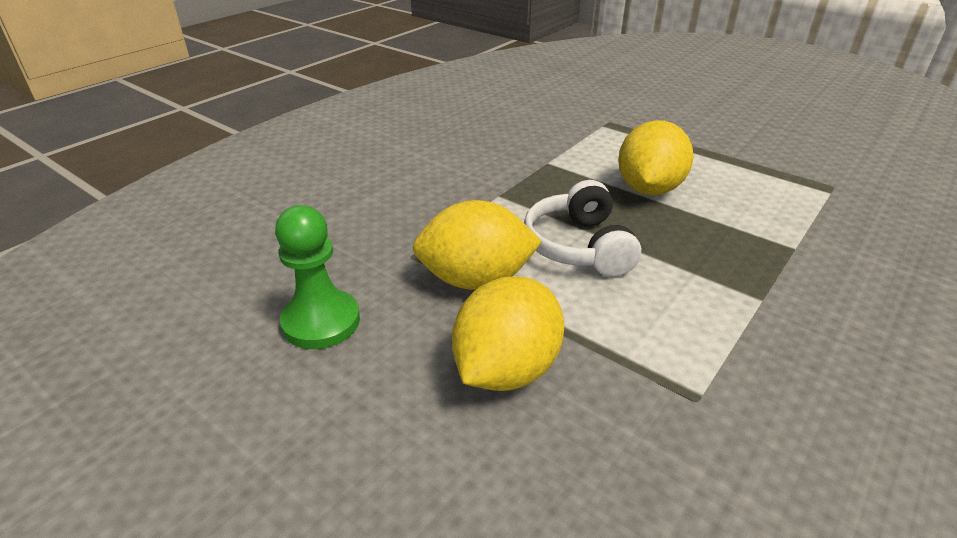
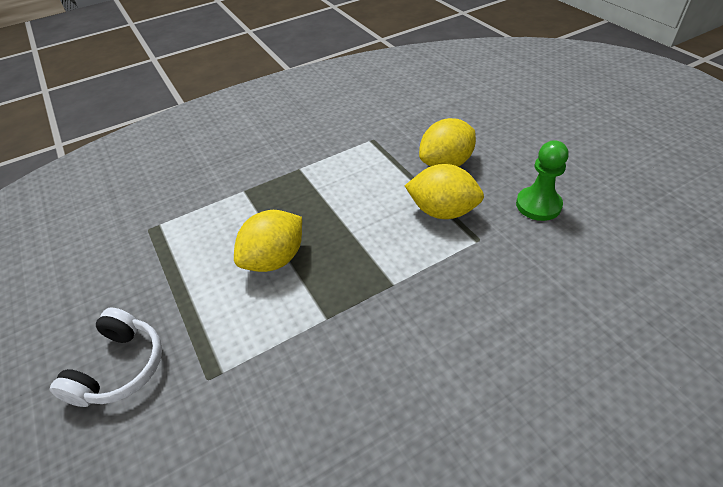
camera: 155 degrees left, 10 degrees up
white headphones [524,180,641,277] -> white headphones moved to [50,307,162,407]

